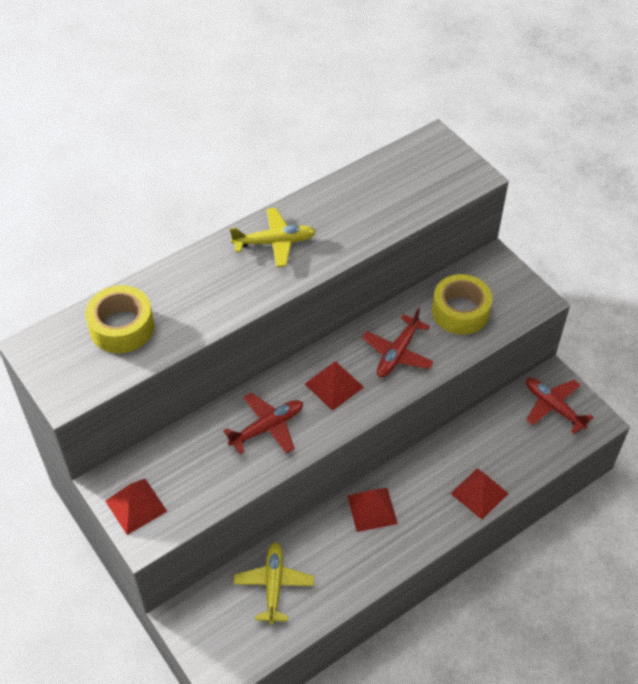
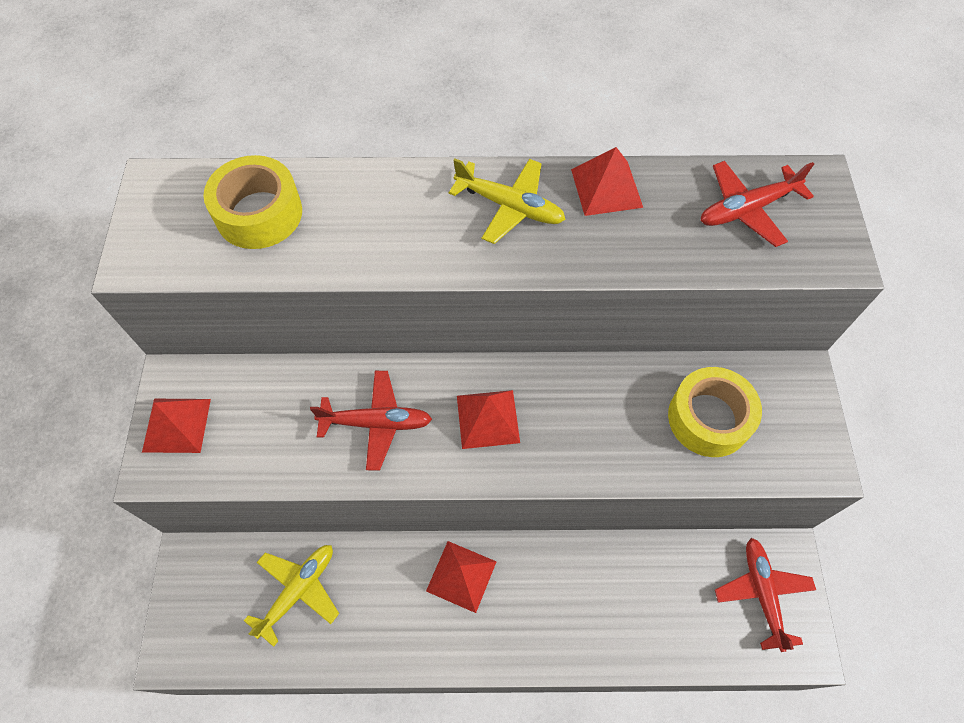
camera: 35 degrees right, 10 degrees up
red plane [362,308,434,377] -> red plane moved to [701,161,814,247]
red pyramid [450,468,509,520] -> red pyramid moved to [571,147,643,216]

